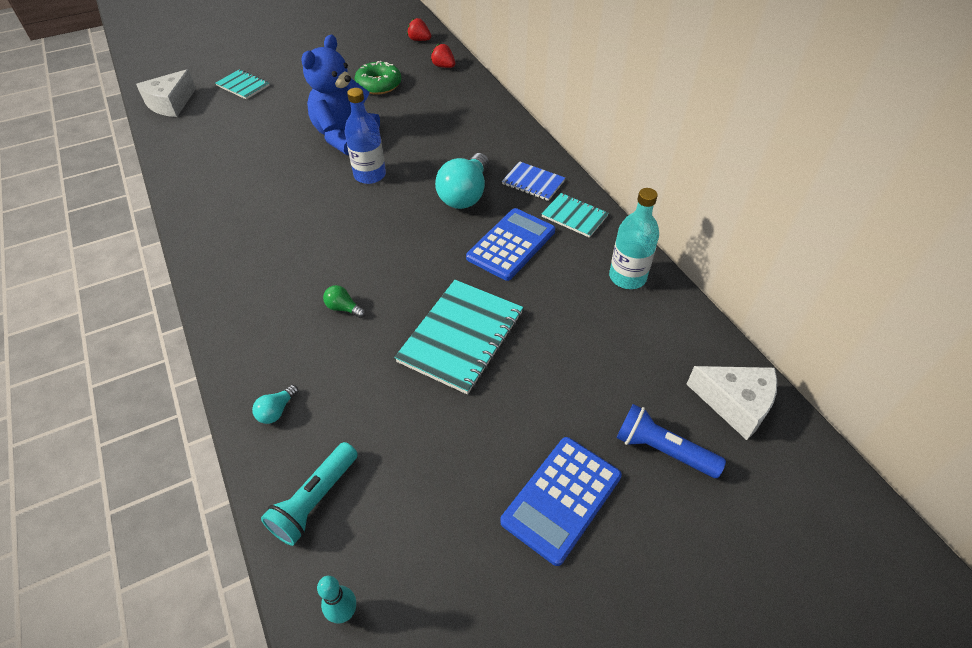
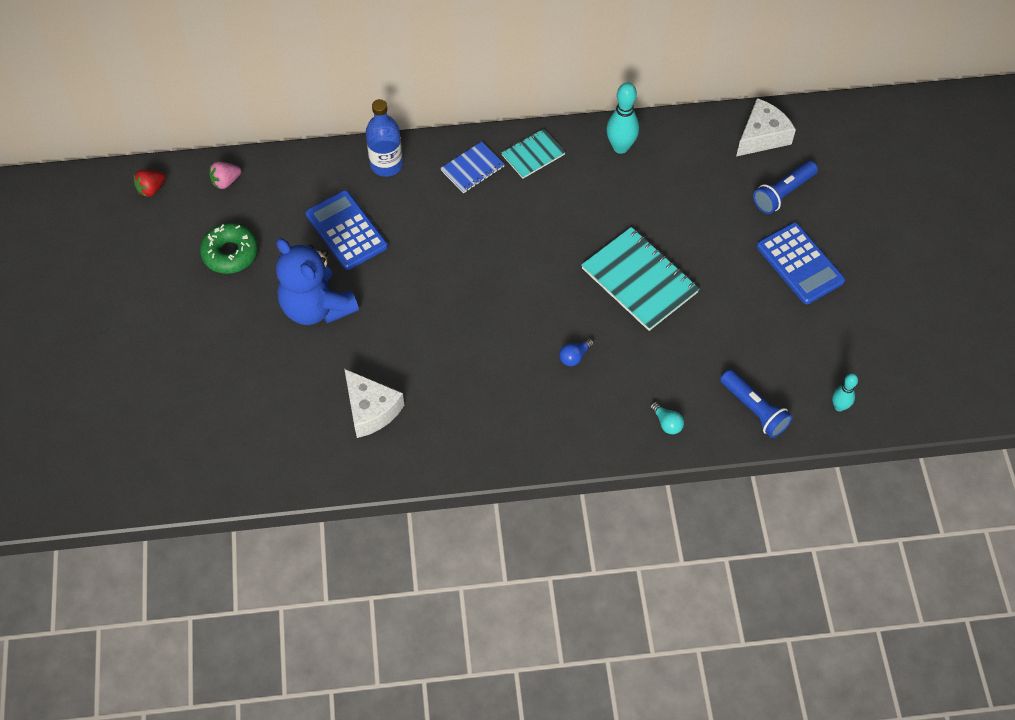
camera: 70 degrees left, 10 degrees up
white cheese [136,69,196,117] -> white cheese moved to [344,369,404,438]
turquoise notebook [216,69,270,99] -> none
turquoise flashlight [261,442,358,546] -> blue flashlight [720,370,793,438]
green light bulb [323,285,366,318] -> blue light bulb [559,339,594,366]
blue bottle [344,88,386,184] -> blue bottle moved to [366,99,403,177]
red strawberry [431,44,455,68] -> pink strawberry [209,162,241,189]
turquoise light bulb [435,153,489,209] -> none
blue calculator [466,208,555,281] -> blue calculator moved to [306,190,388,270]
turquoise bottle [609,188,659,289] -> turquoise bowling pin [606,82,639,154]

